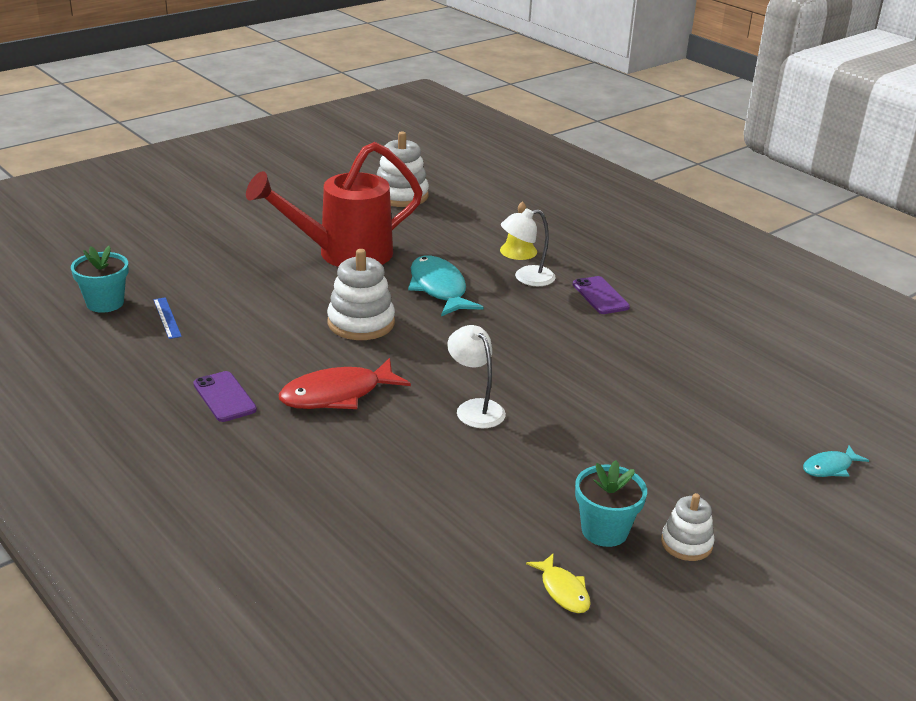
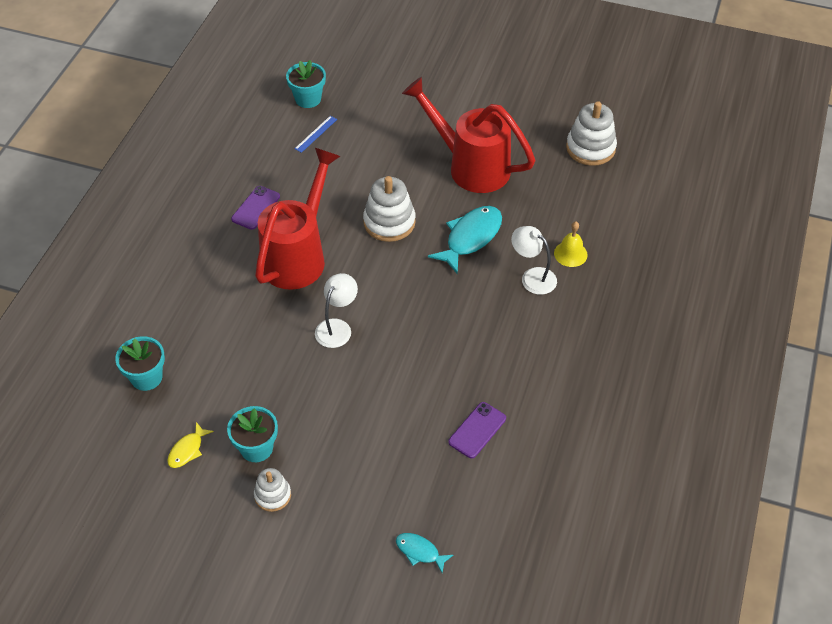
camera: 60 degrees right, 20 degrees up
red fish [278,358,411,409] -> red watering can [255,148,340,290]
purple phone [573,276,630,314] -> purple phone moved to [448,402,506,458]
none -> turquoise flower pot [115,336,165,391]

